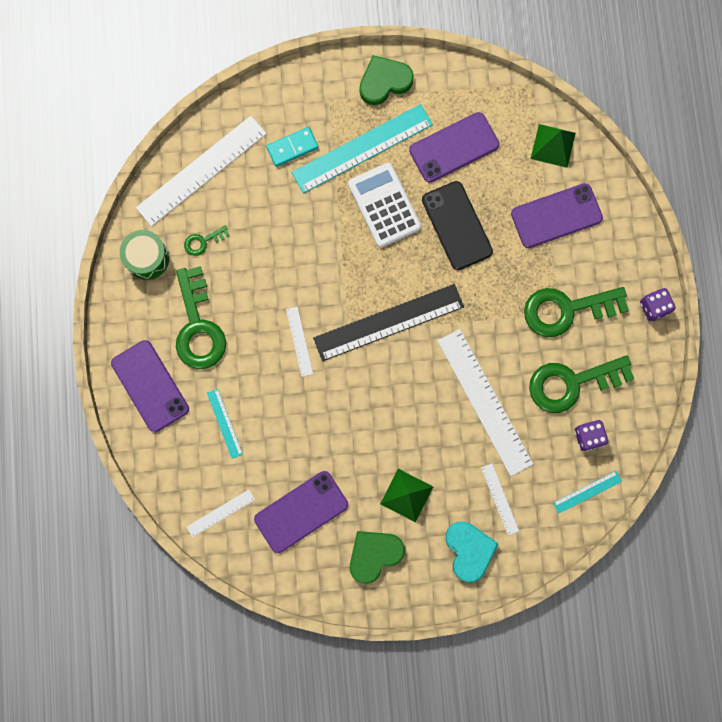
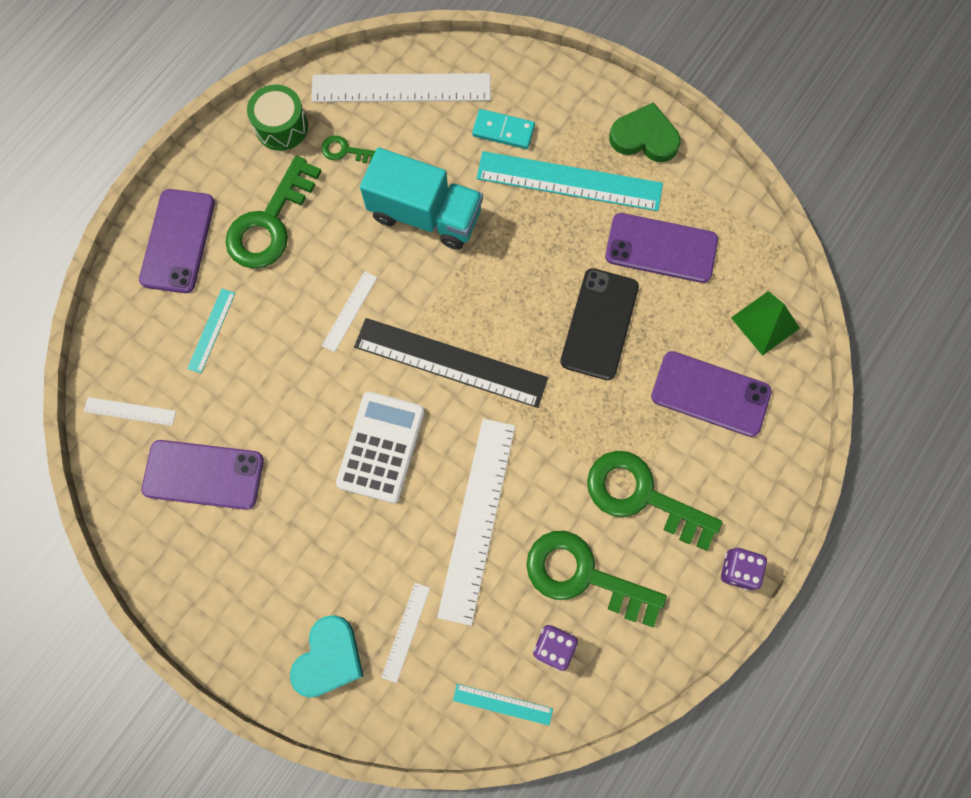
camera: 40 degrees right, 5 degrees down
white calculator [348,163,421,248] -> white calculator moved to [336,392,425,503]
green heart [350,531,405,584] -> none
green pyramid [380,469,433,522] -> none
none -> turquoise truck [360,148,483,250]

